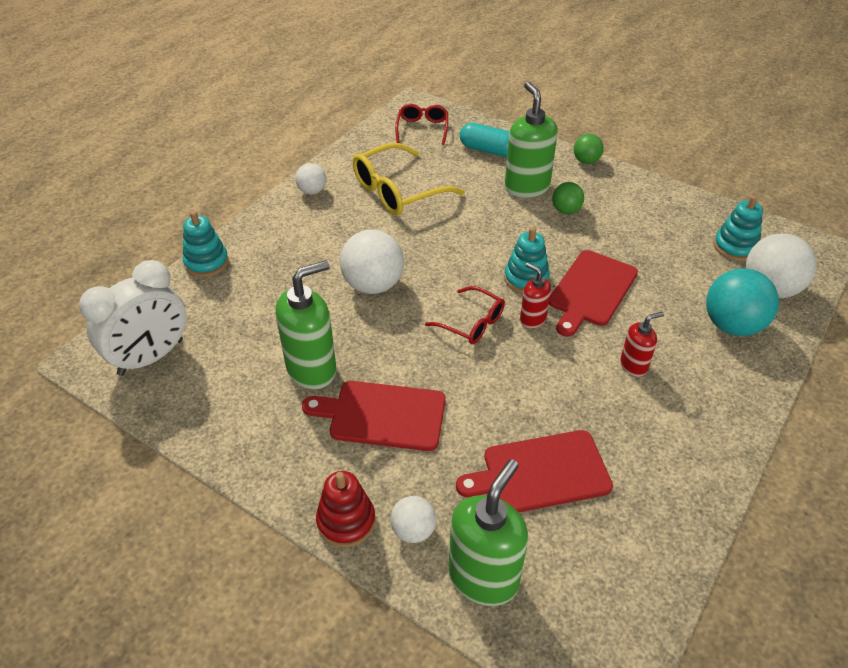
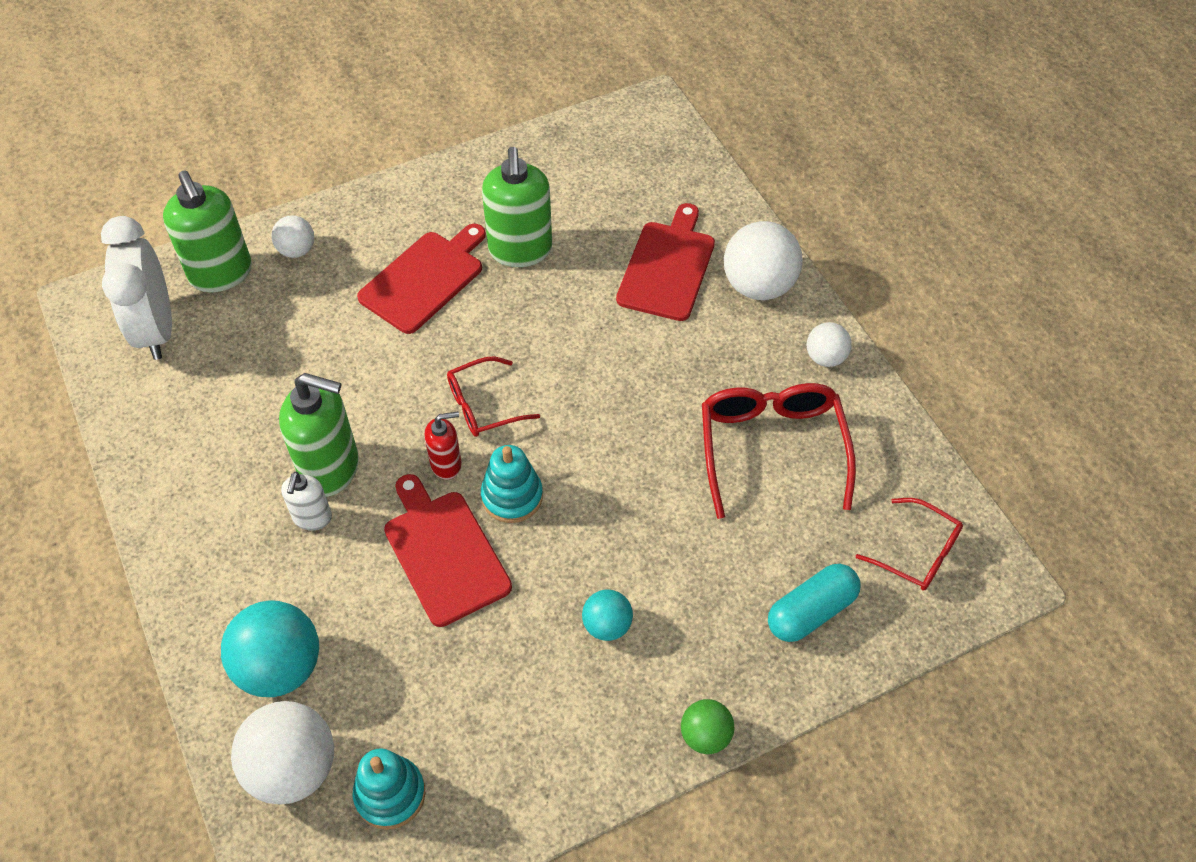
camera: 120 degrees right, 10 degrees up
white clock [79,260,187,376] -> white clock moved to [101,216,172,360]
turquoise stacking toy [183,211,229,277] -> none
red stacking toy [316,471,376,548] -> none
white ball [340,229,404,294] -> white ball moved to [724,221,803,300]
yellow glasses [353,143,465,215] -> red glasses [702,383,856,519]
red cutting board [456,430,613,512] -> red cutting board moved to [616,203,715,321]
green soap dispenser [505,82,558,198] -> green soap dispenser moved to [279,373,359,497]
green ball [552,182,584,214] -> turquoise ball [582,589,633,641]
red soap dispenser [620,312,664,377] -> white soap dispenser [281,471,332,530]

